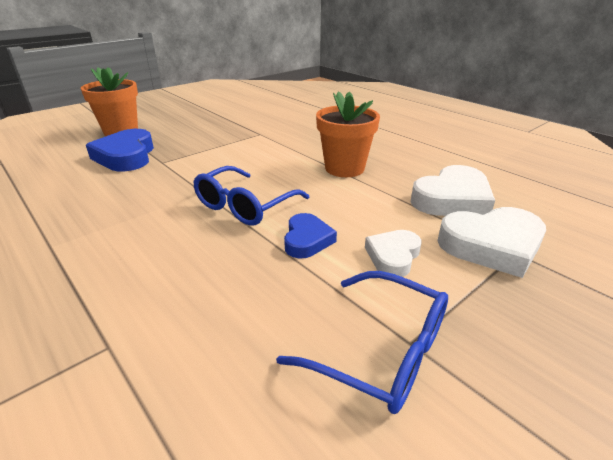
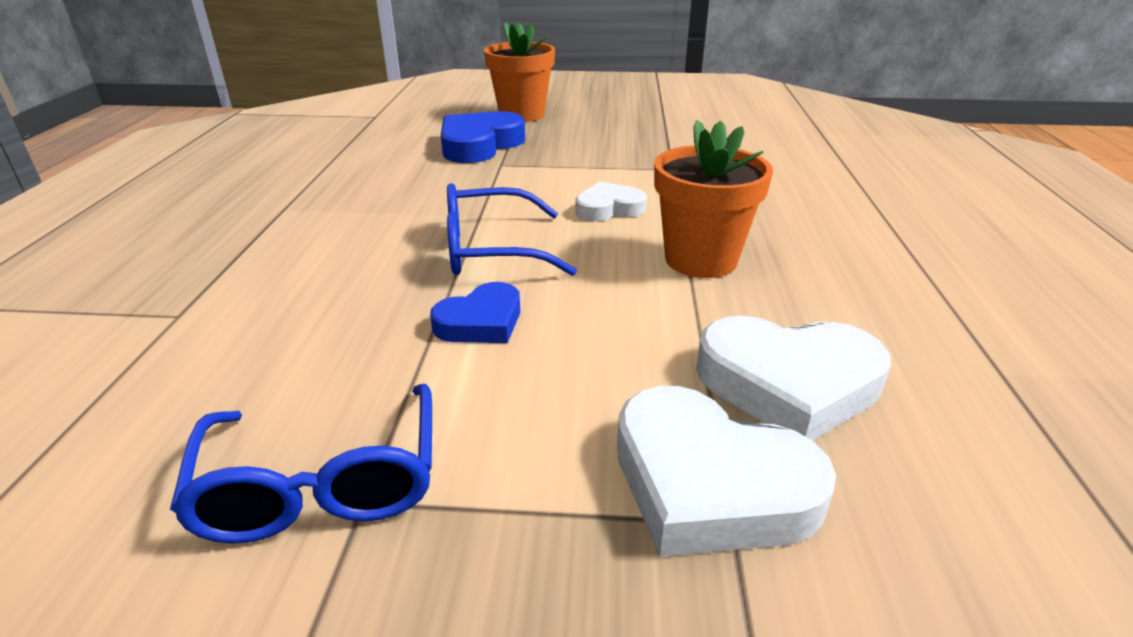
camera: 45 degrees right, 0 degrees up
white heart [365,230,422,277] -> white heart moved to [575,182,647,221]

